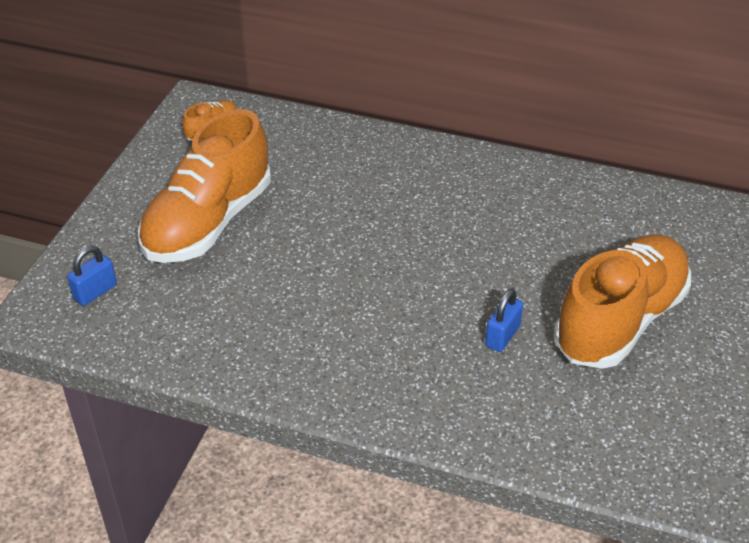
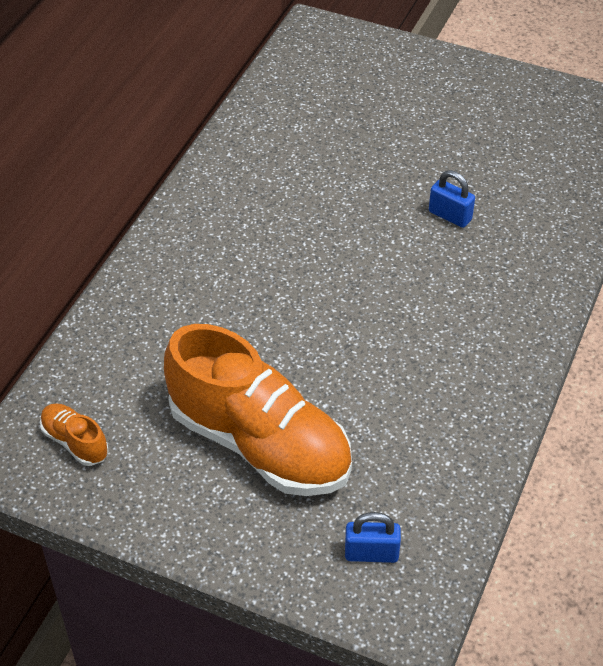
camera: 85 degrees left, 5 degrees up
blue padlock [67,246,117,306] -> blue padlock turned 45 degrees counterclockwise [345,512,401,563]
orange shoe [554,235,691,369] -> none

